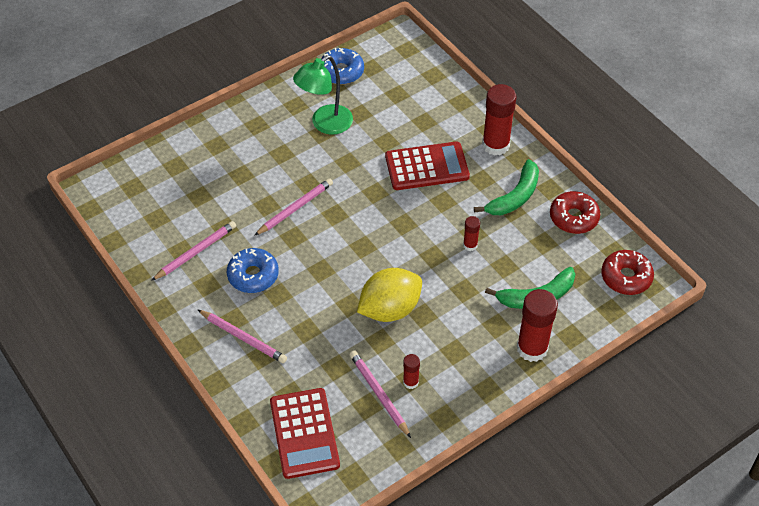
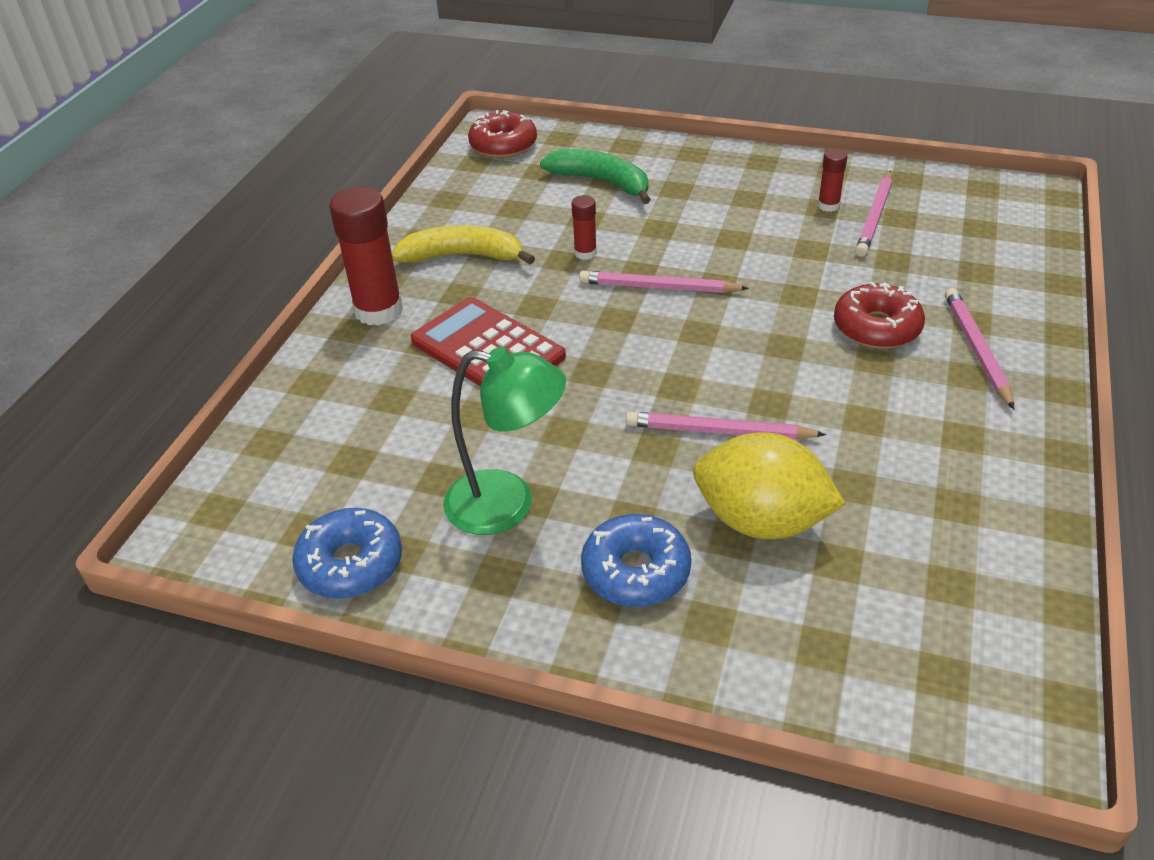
camera: 125 degrees left, 10 degrees down
pink pencil [151,221,236,281] -> pink pencil moved to [579,271,749,293]
blue donut [227,248,279,293] -> blue donut moved to [581,514,691,607]
red calculator [270,388,340,479] -> none
yellow lemon [357,268,422,322] -> yellow lemon moved to [693,433,846,539]
green banana [474,159,539,215] -> yellow banana [392,225,535,265]
red glue stick [517,289,558,362] -> none
red donut [550,191,600,234] -> red donut moved to [834,282,925,349]

